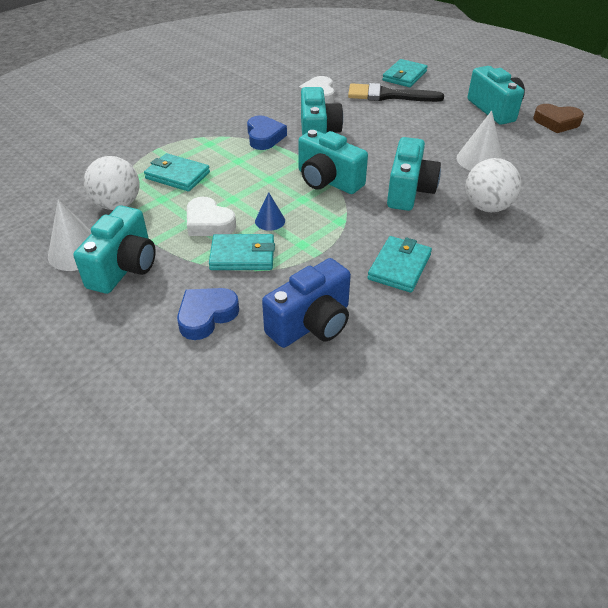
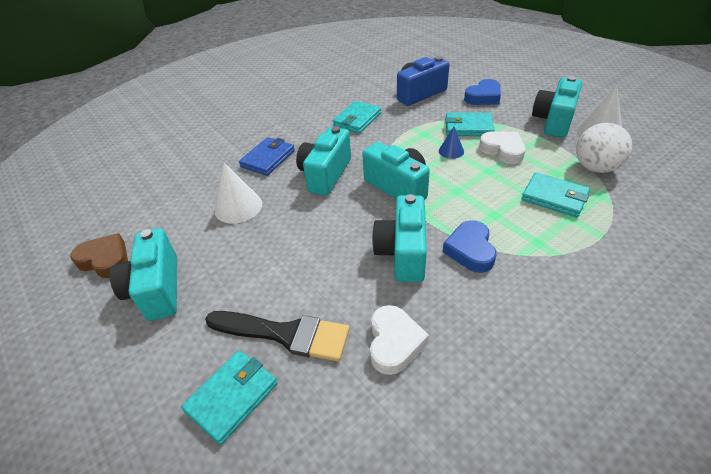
camera: 170 degrees left, 0 degrees up
white ball [465,158,521,212] -> blue wallet [239,137,295,176]

